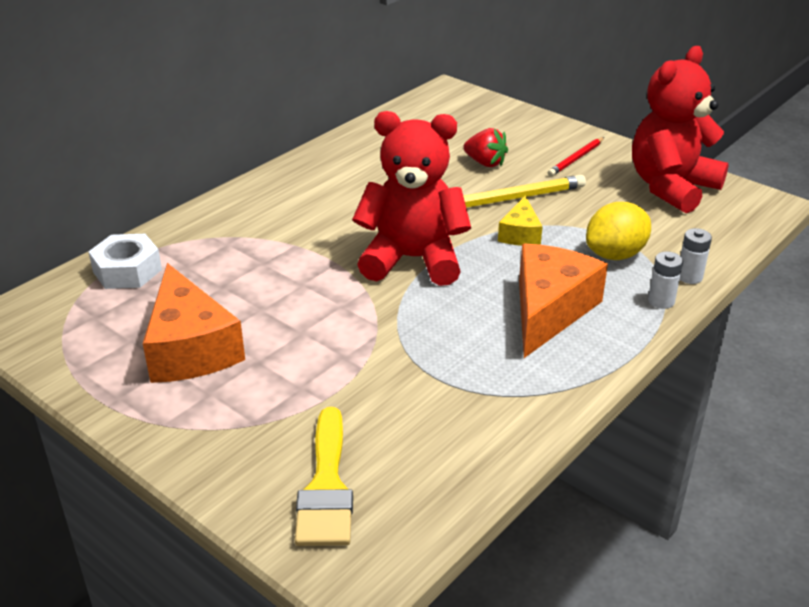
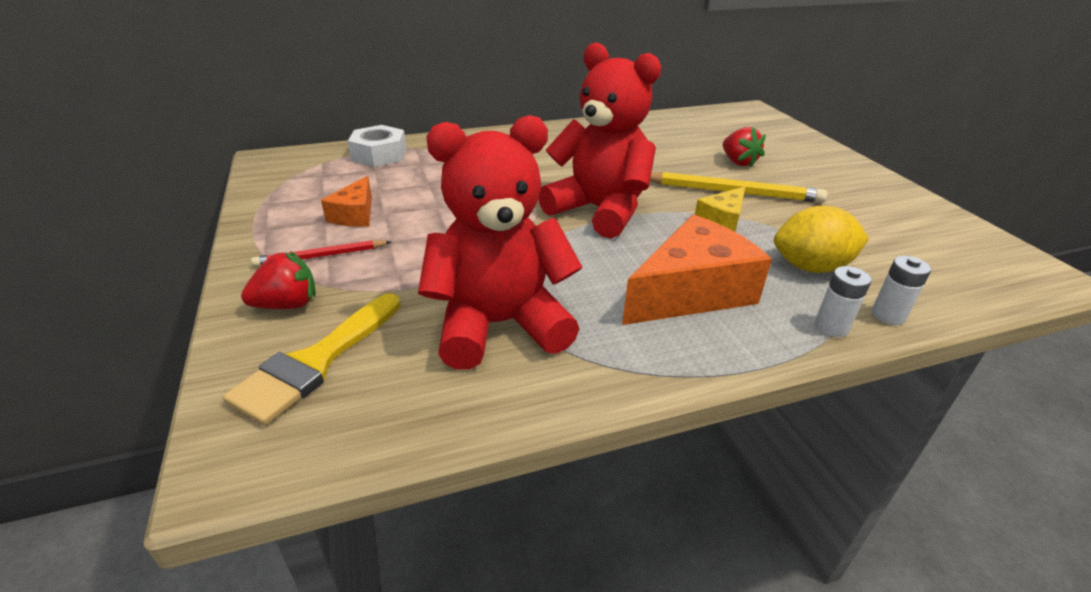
camera: 30 degrees right, 0 degrees up
orange cheese [143,263,245,383] -> orange cheese [321,176,372,227], size x0.53
red pencil [547,137,604,176] -> red pencil moved to [251,240,391,267]
red teddy bear [632,46,729,213] -> red teddy bear moved to [418,115,583,370]
none -> red strawberry [241,251,316,309]

